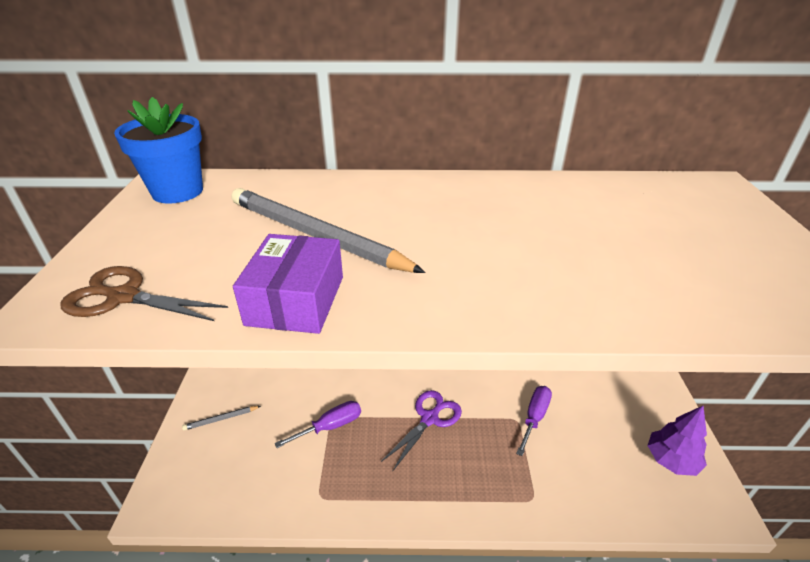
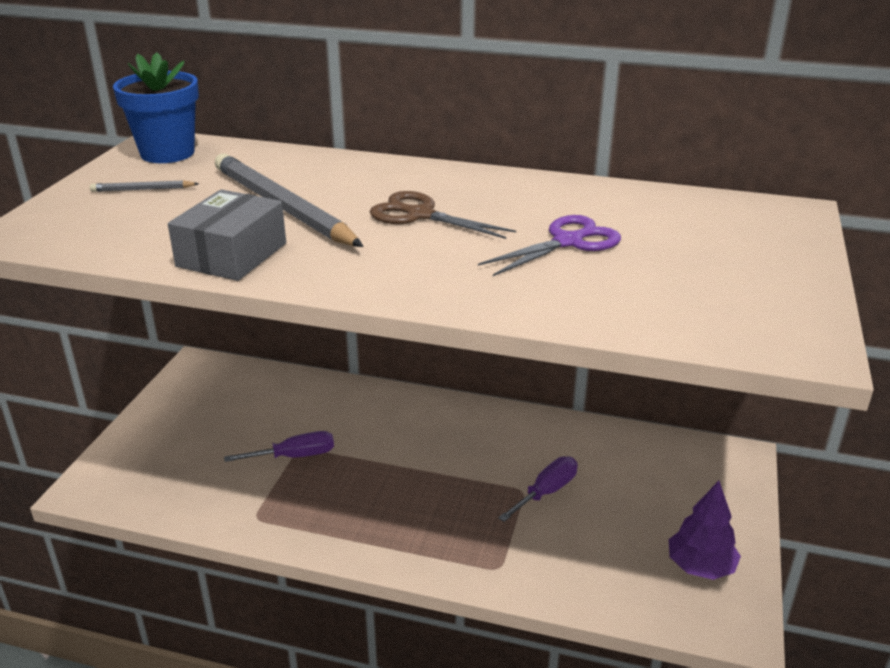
camera: 15 degrees right, 5 degrees down
brown scissors [60,266,228,321] -> brown scissors moved to [370,191,516,239]
grey pencil [182,406,261,430] -> grey pencil moved to [90,180,199,192]
purple box [233,234,343,334] -> grey box [168,189,286,281]
purple scissors [381,390,462,471] -> purple scissors moved to [478,215,621,276]

